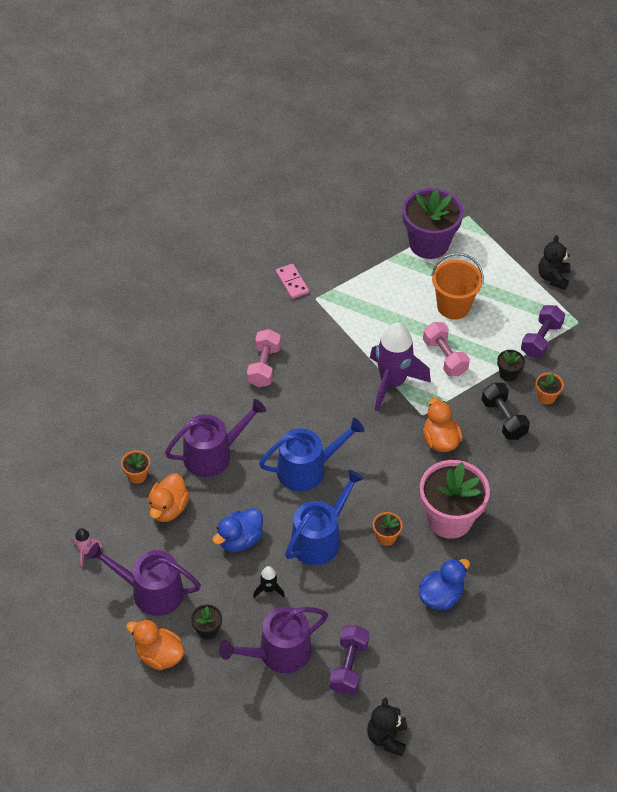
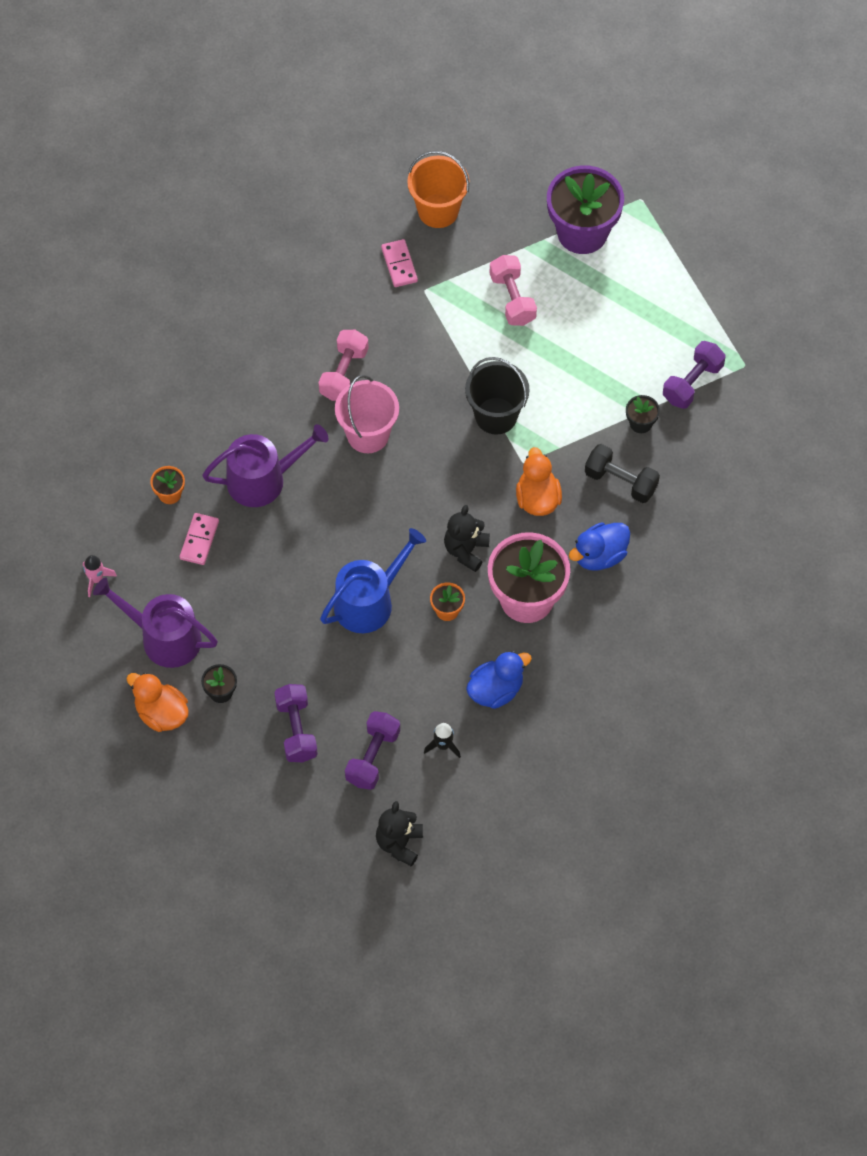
camera: 10 degrees right, 10 degrees up
orange duck [148,473,189,522] -> pink domino [180,513,219,565]
blue duck [212,508,263,552] -> blue duck moved to [569,522,630,571]
purple watering can [219,606,328,673] -> purple dumbbell [274,684,318,762]
black rocket [253,566,285,598] -> black rocket moved to [424,723,461,758]
blue watering can [259,418,364,491] -> none
purple rocket [370,323,431,411] -> black bucket [465,357,530,435]
pink dumbbell [423,322,470,376] -> pink dumbbell moved to [490,255,537,326]
orange bucket [431,253,484,319] -> orange bucket moved to [407,150,469,228]
black dumbbell [482,383,530,440] -> black dumbbell turned 45 degrees counterclockwise [585,444,660,503]
orange flower pot [536,373,564,405] -> none
black teddy bear [538,235,571,290] -> black teddy bear moved to [444,505,490,572]
none -> pink bucket [335,375,399,453]

